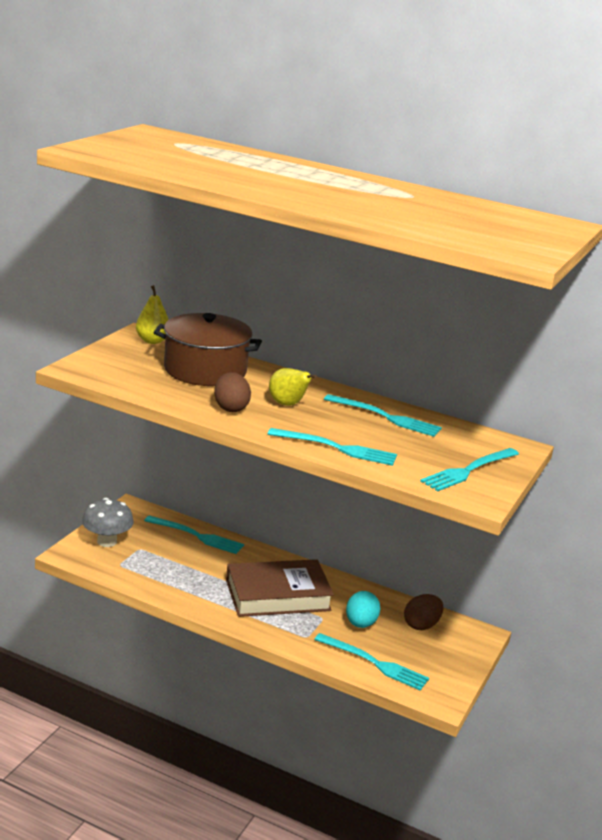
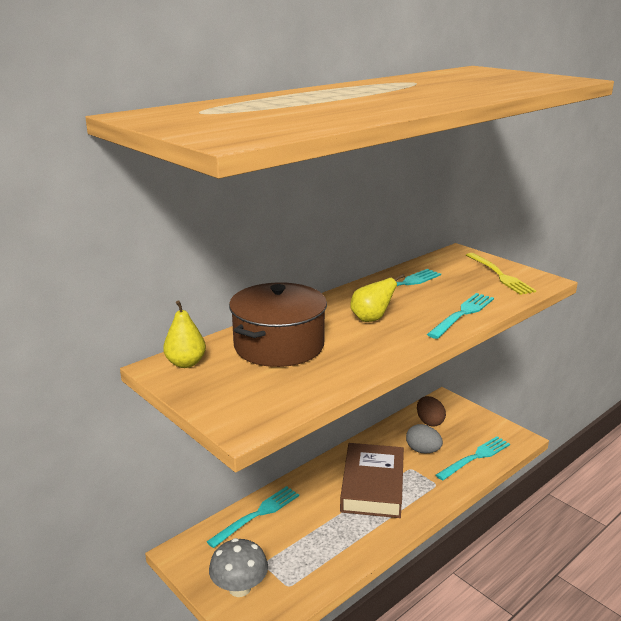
camera: 65 degrees left, 0 degrees up
brown egg [214,372,251,412] -> none
turquoise egg [346,591,381,628] -> grey egg [406,424,443,453]
turquoise fork [420,448,519,491] -> yellow fork [466,253,536,295]

